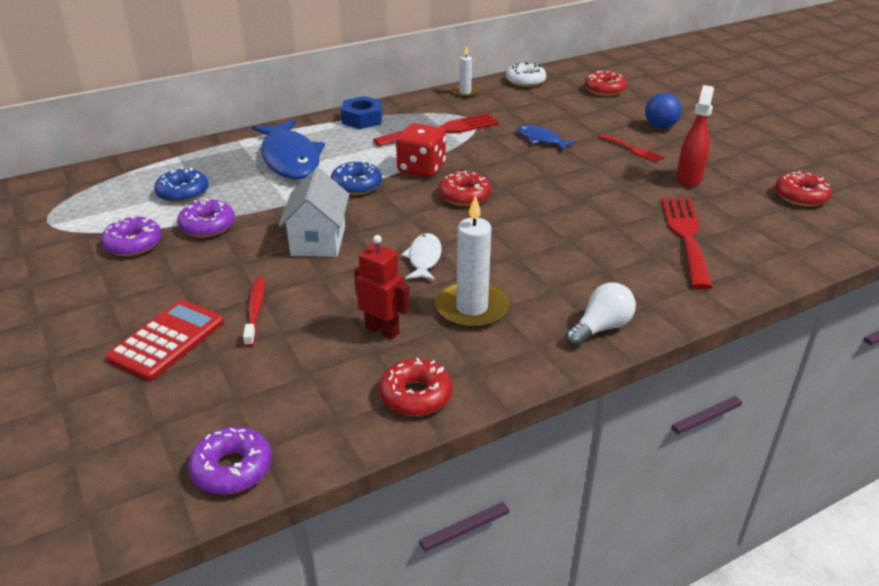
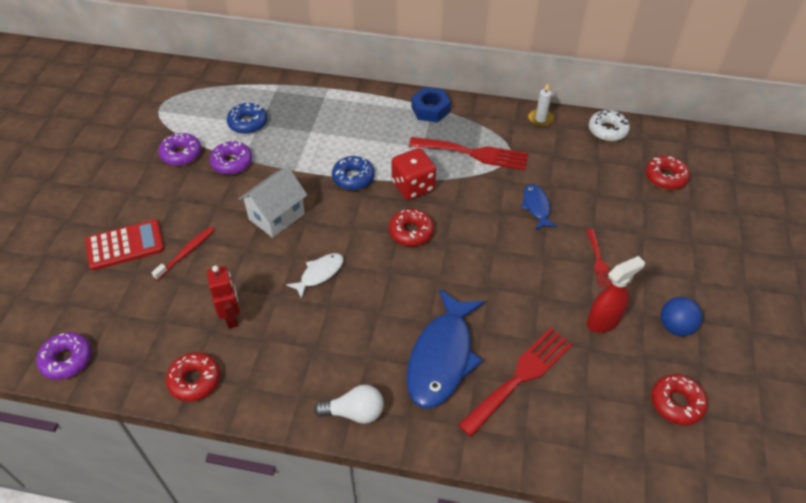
camera: 40 degrees right, 15 degrees up
blue fish [252,119,325,179] -> blue fish moved to [406,289,485,408]
white candle [435,195,509,328] -> none
blue ball [645,93,682,129] -> blue ball moved to [660,297,703,336]

